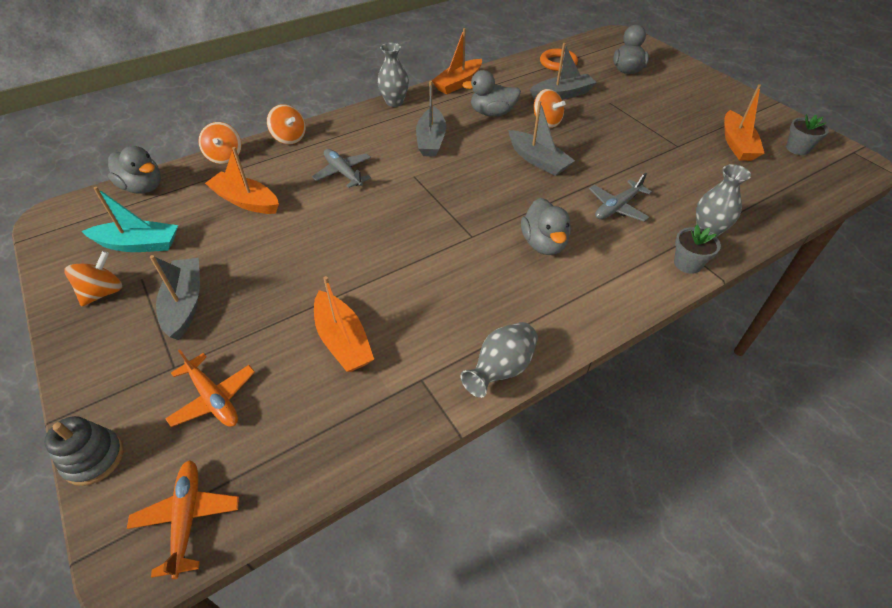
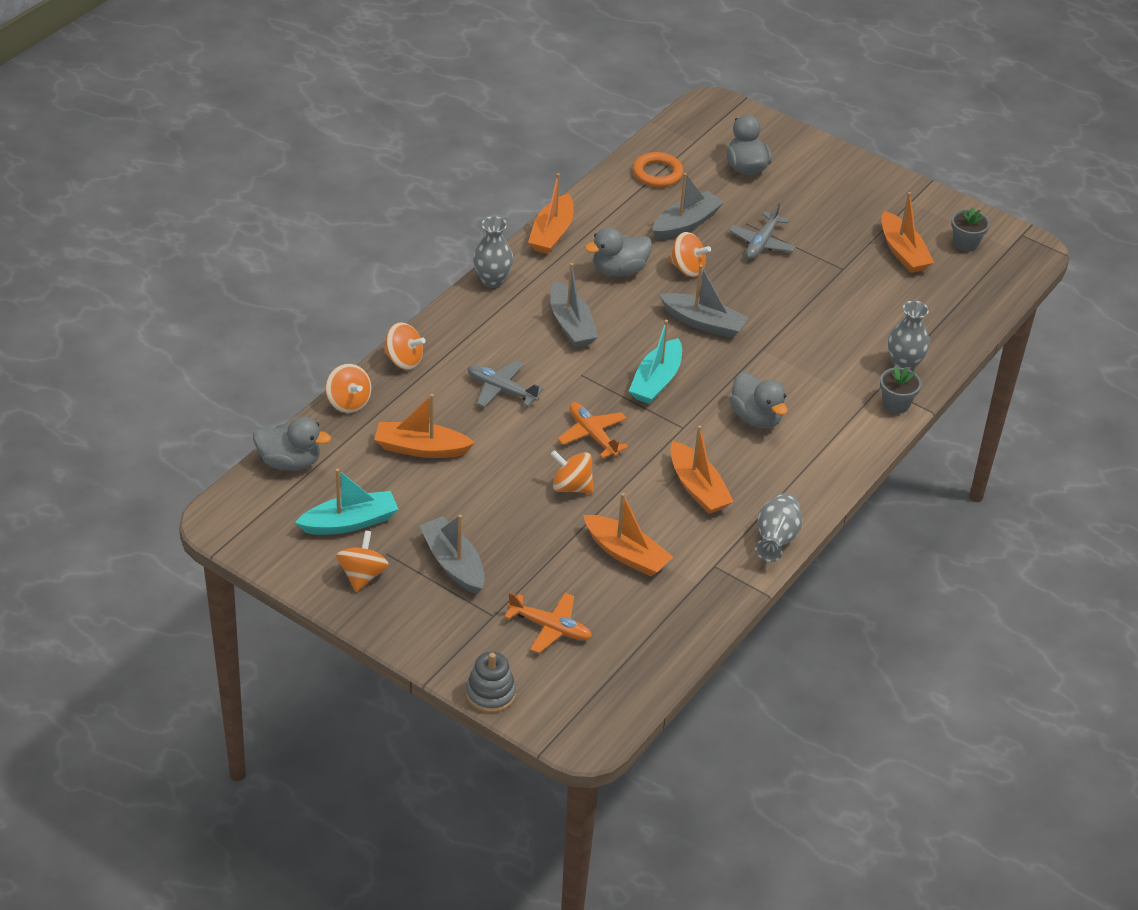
camera: 25 degrees left, 5 degrees down
orange plane [127,460,239,579] -> orange plane moved to [558,402,628,458]
grey plane [589,173,652,221] -> grey plane moved to [729,203,796,259]
none -> orange spinning top [550,450,594,494]
none -> turquoise boat [629,320,682,404]
none -> orange boat [670,426,734,514]

